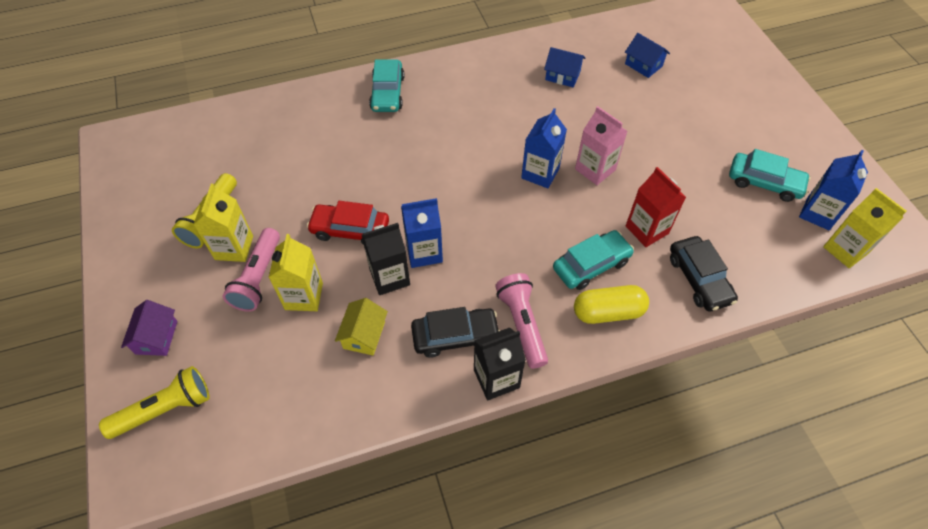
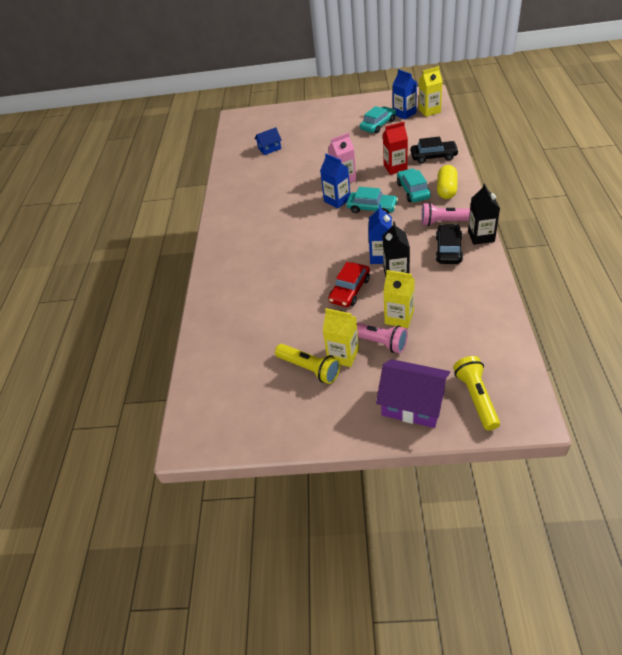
camera: 65 degrees left, 10 degrees down
purple house [121,300,177,356] -> purple house [376,359,450,428], size x1.75
yellow house [335,298,388,355] -> none
turquoise car [369,59,405,112] -> turquoise car moved to [346,187,398,214]
blue house [544,47,585,87] -> none

